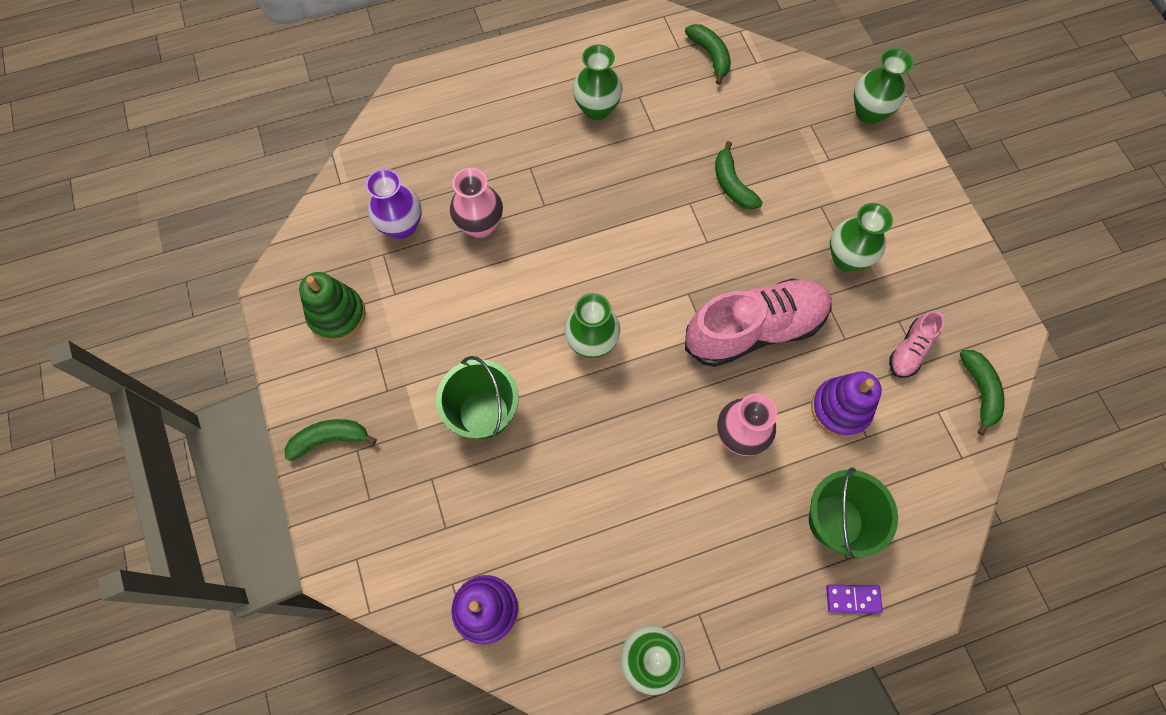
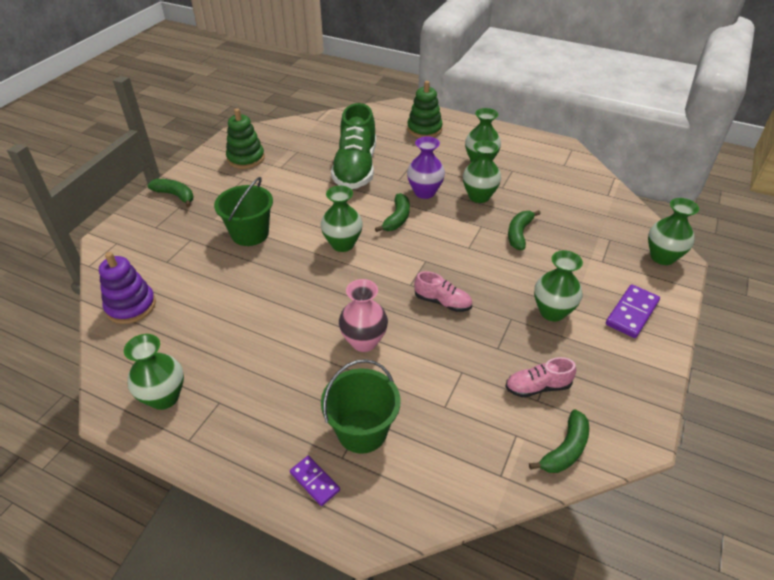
camera: 45 degrees right, 25 degrees down
purple vase [366,169,422,239] -> purple vase moved to [407,137,445,199]
pink vase [450,168,503,238] -> green shoe [331,103,376,189]
green banana [685,24,731,85] -> green banana moved to [375,193,410,232]
pink shoe [685,279,832,367] -> pink shoe [414,271,472,312], size x0.47
purple stacking toy [811,371,882,438] -> none
none -> green stacking toy [407,81,443,138]
none -> green vase [463,140,501,203]
none -> purple domino [606,285,660,338]

